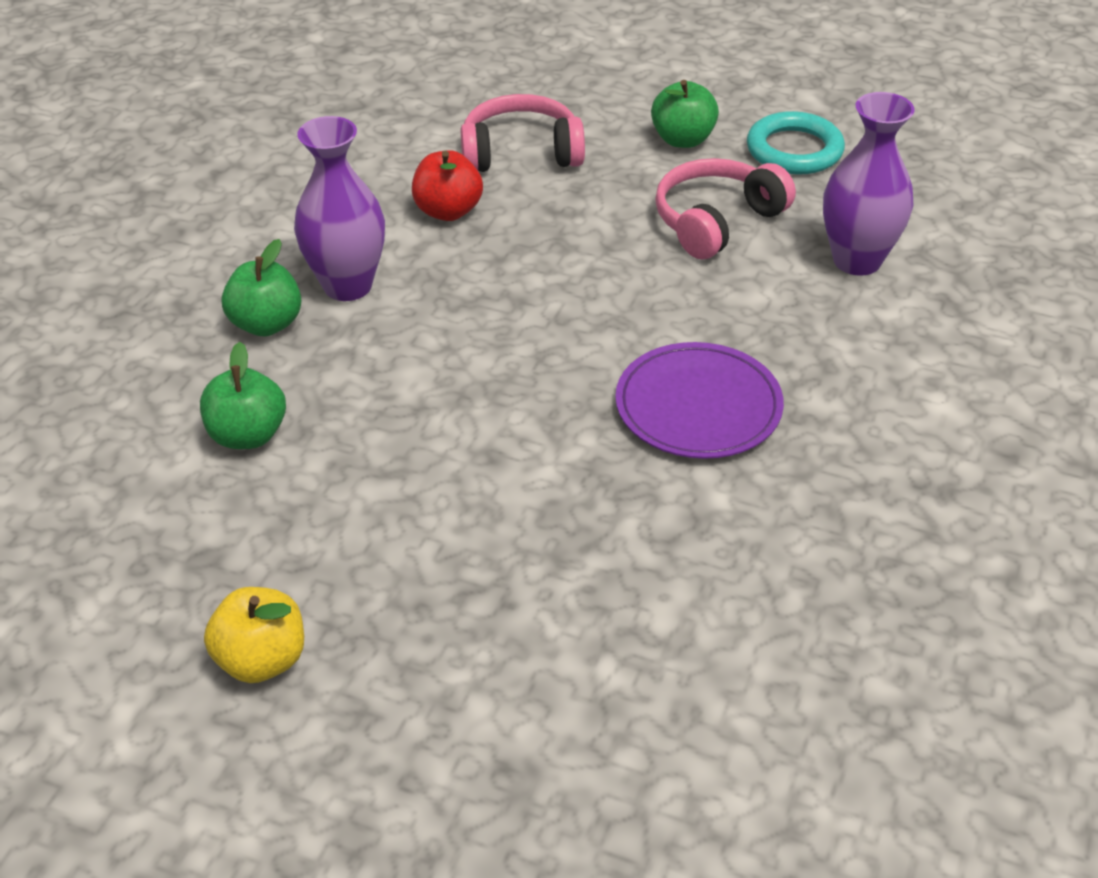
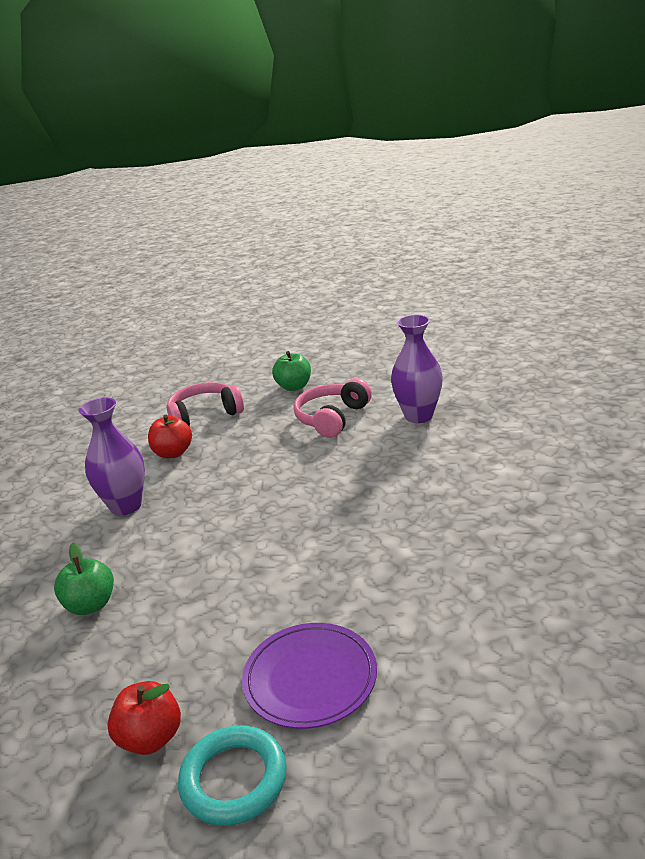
camera: 15 degrees left, 15 degrees down
yellow apple [204,587,304,683] -> red apple [107,681,181,755]
green apple [222,239,301,337] -> none
purple plate [615,342,784,459] -> purple plate moved to [242,623,377,729]
turquoise ring [747,111,845,174] -> turquoise ring moved to [178,725,287,826]

